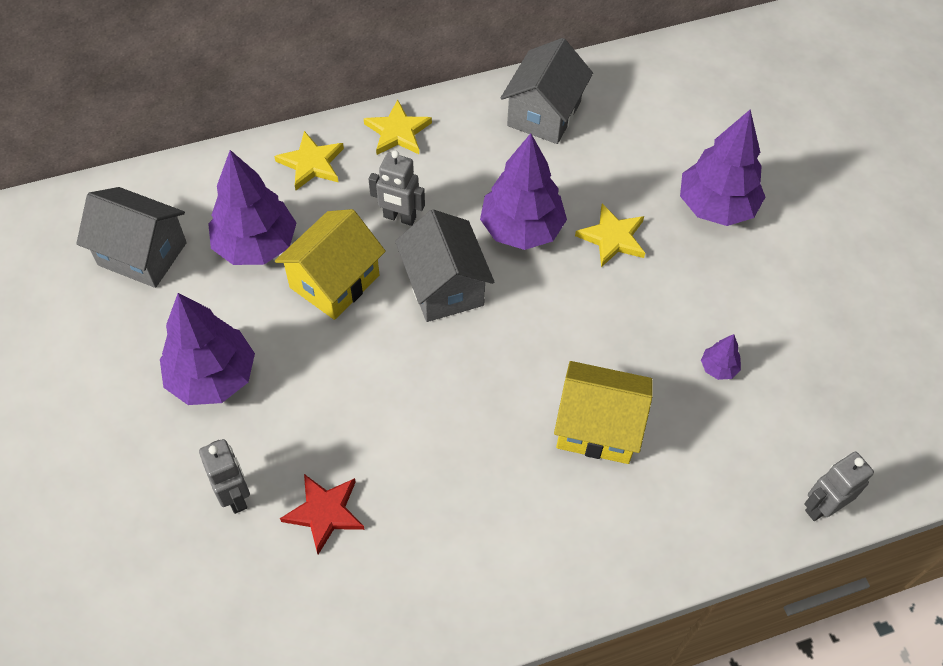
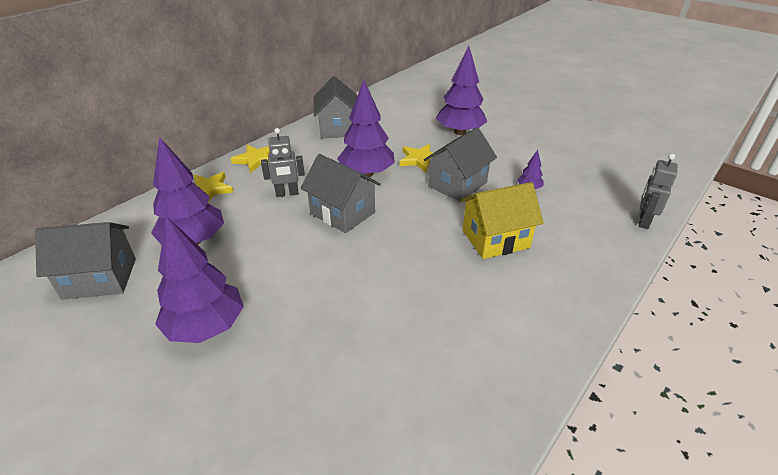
camera: 30 degrees left, 20 degrees down
grey robot [199,439,250,514] -> none
yellow house [275,209,386,320] -> none
red star [280,474,365,554] -> none
none -> grey house [424,127,497,201]

